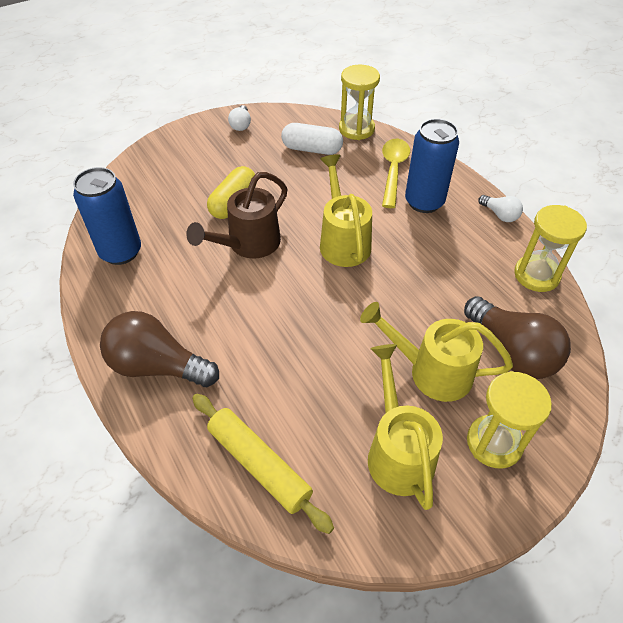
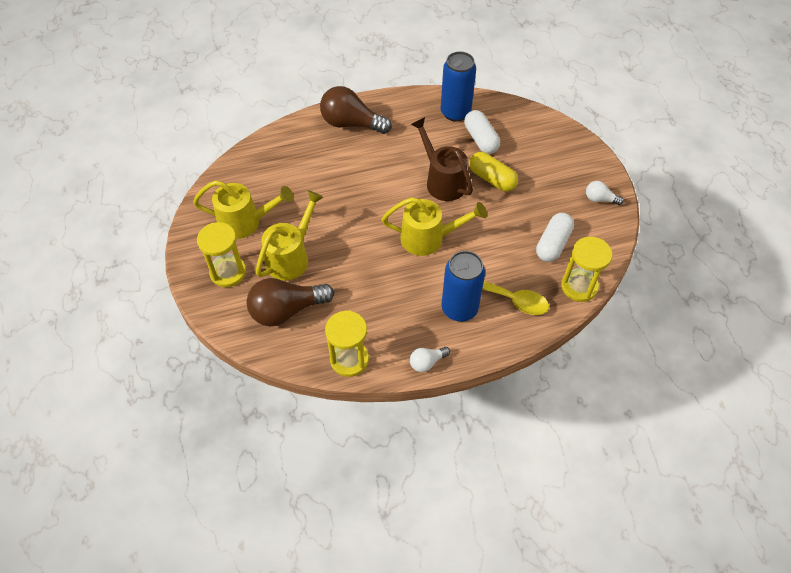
camera: 105 degrees right, 5 degrees up
brown light bulb [100,311,219,387] -> brown light bulb turned 105 degrees counterclockwise [320,86,392,134]
yellow rolling pin [192,394,334,534] -> none
none -> white capsule [464,110,500,154]

